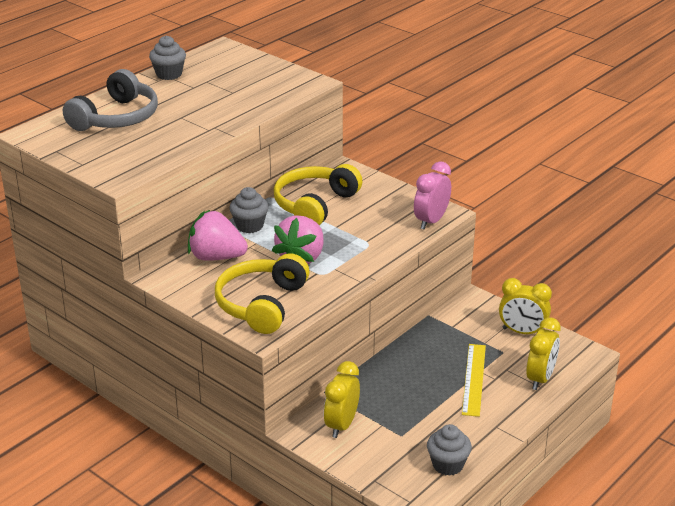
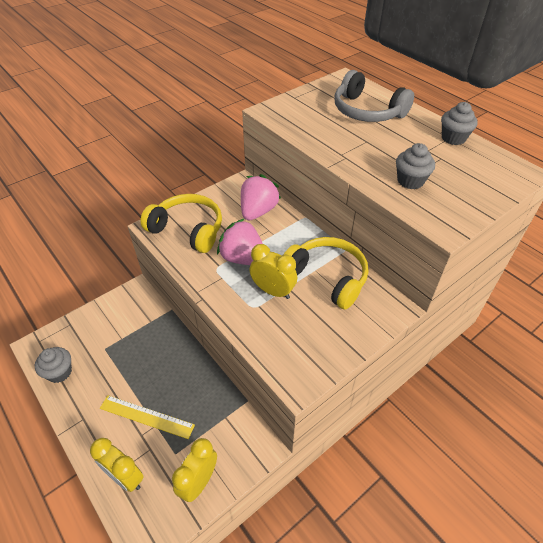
camera: 100 degrees right, 15 degrees up
grey cupcake [229,187,269,233] -> grey cupcake moved to [396,143,435,189]
yellow clock [324,361,360,438] -> yellow clock moved to [249,244,297,299]
pink clock [414,161,451,229] -> none

